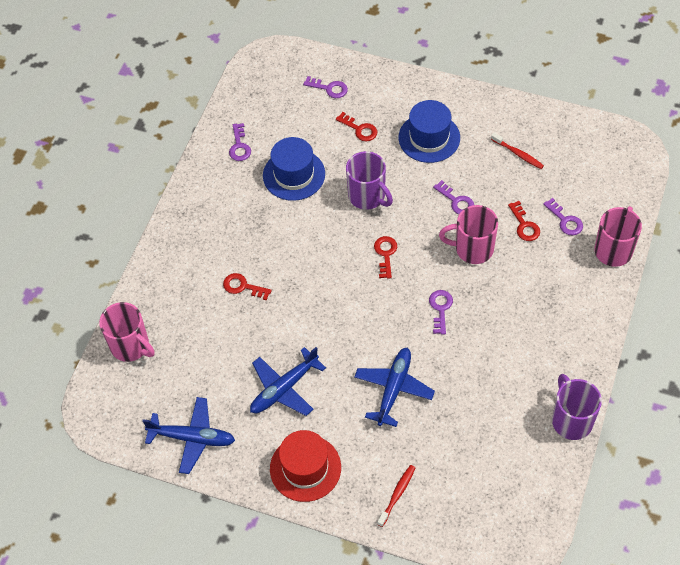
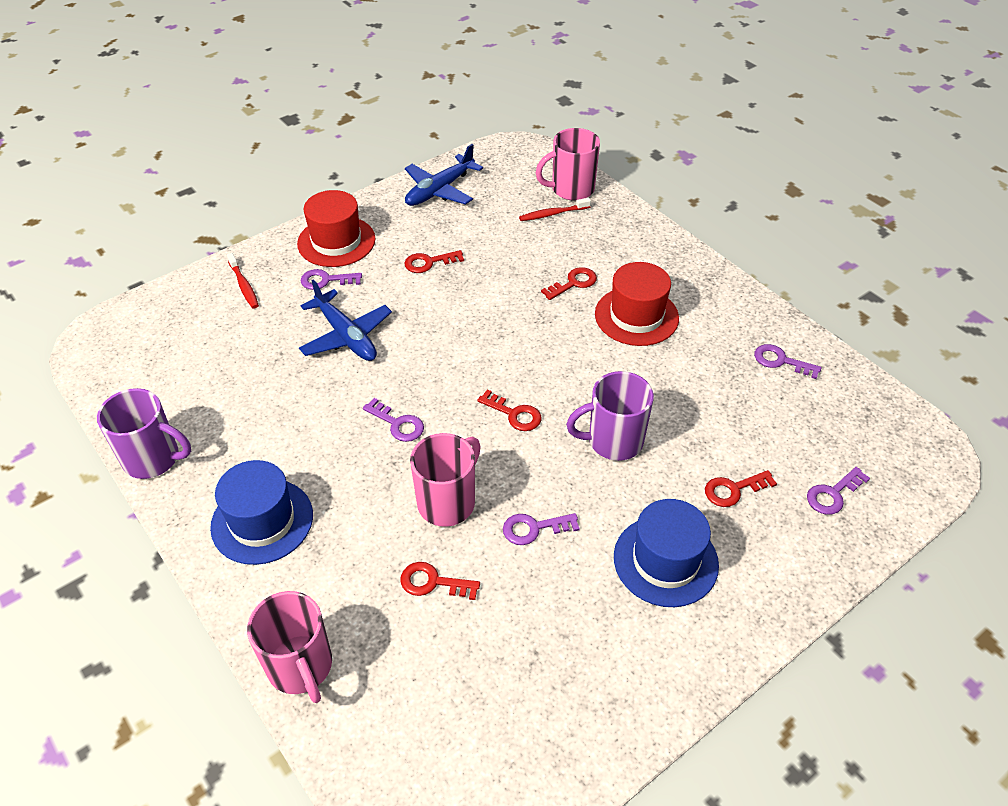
camera: 120 degrees right, 10 degrees down
blue plane [250,347,326,416] -> red key [404,250,464,273]
blue hat [263,137,325,201] -> blue hat moved to [210,460,313,565]
red toothbrush [491,132,544,169] -> red toothbrush moved to [519,198,591,221]
purple key [543,198,583,236] -> purple key moved to [300,269,362,290]
none -> red hat [595,262,679,346]

